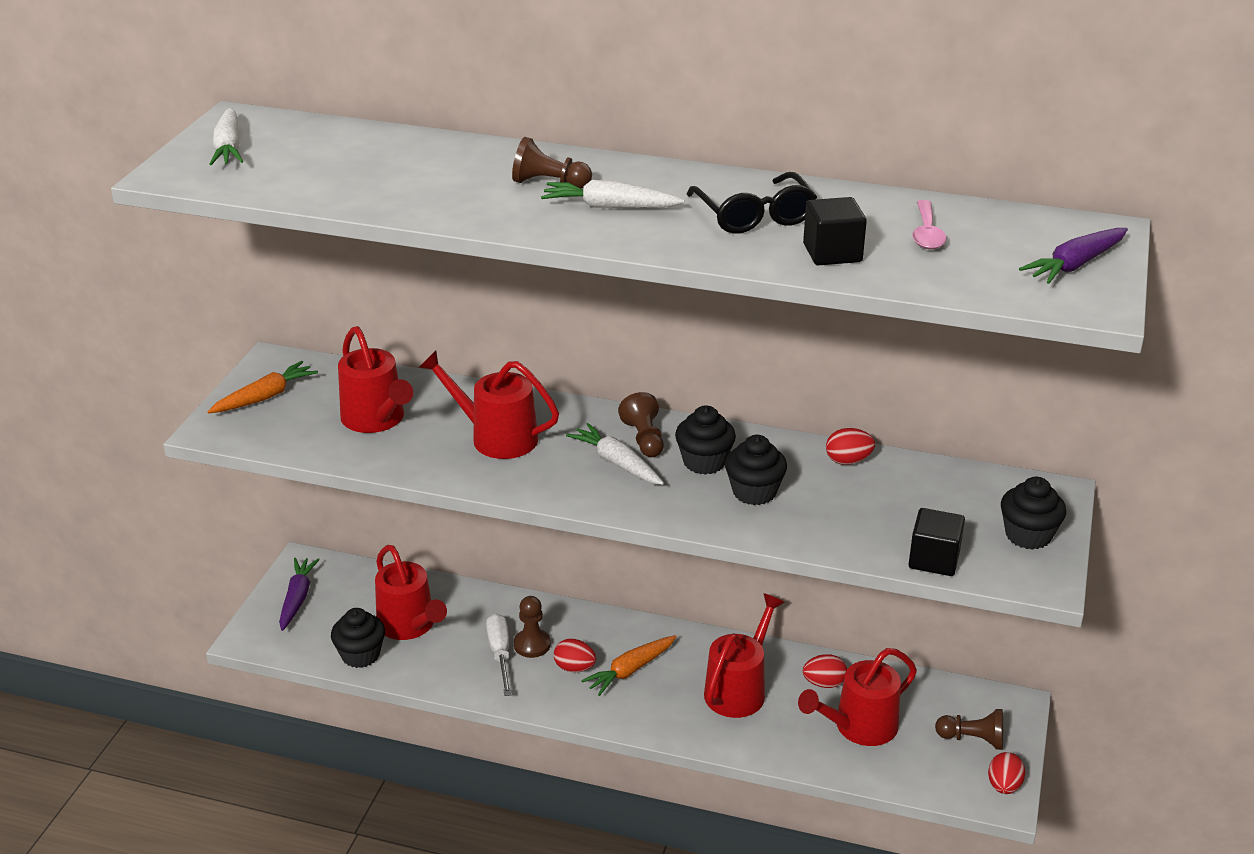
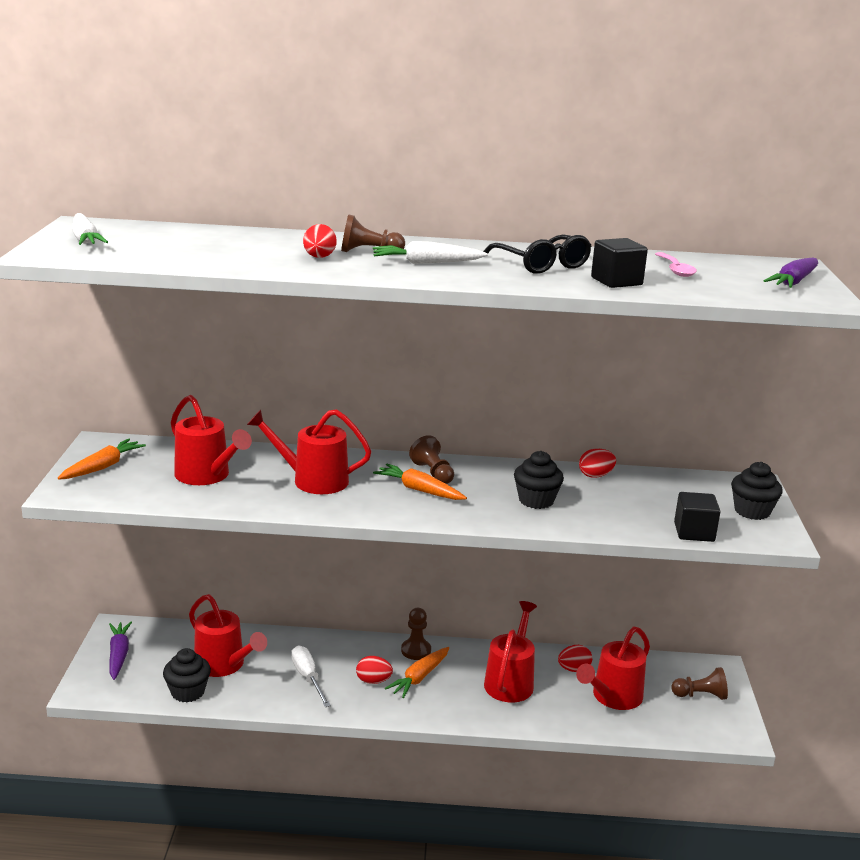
camera: 15 degrees left, 10 degrees down
brown pawn [514,596,551,658] -> brown pawn moved to [401,608,431,660]
white carrot [566,423,664,485] -> orange carrot [373,464,467,500]
black cupcake [675,405,736,475] -> none
red egg [988,752,1025,794] -> red egg moved to [303,224,337,258]

